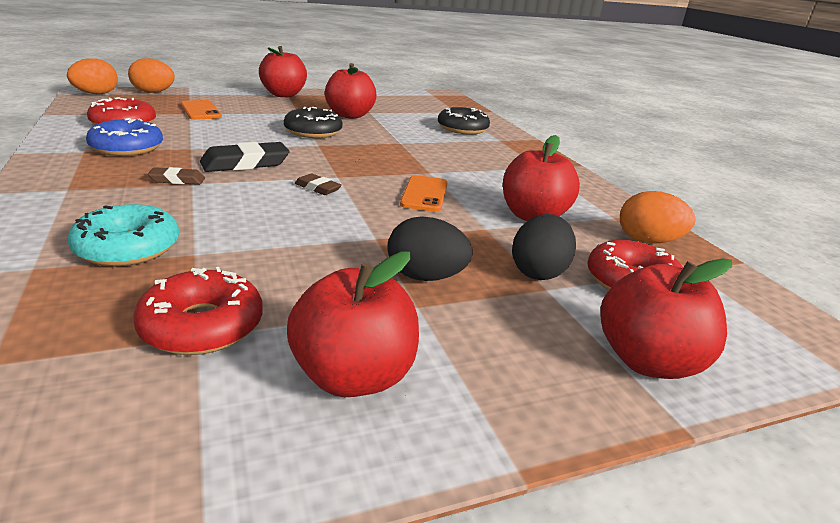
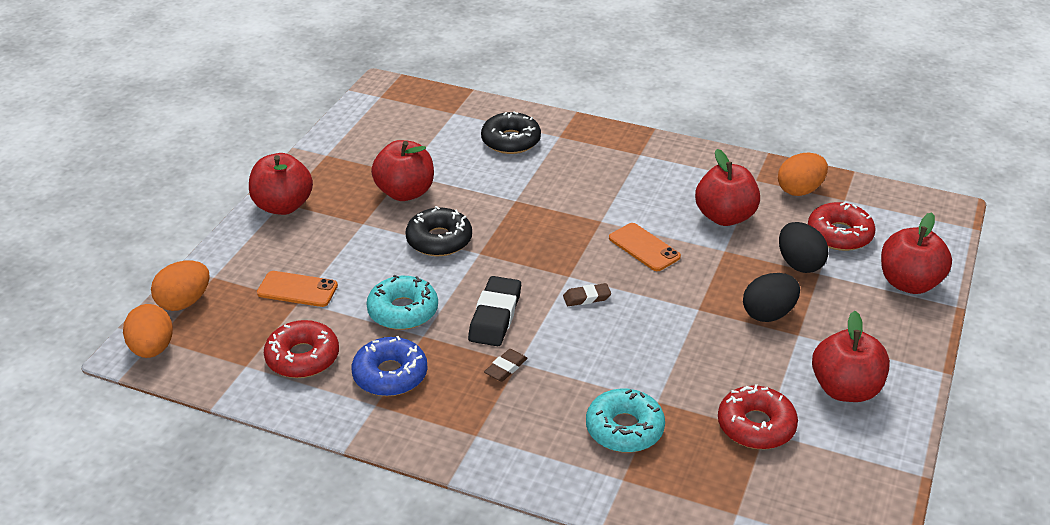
camera: 45 degrees left, 10 degrees up
none -> turquoise donut [366,275,438,330]

